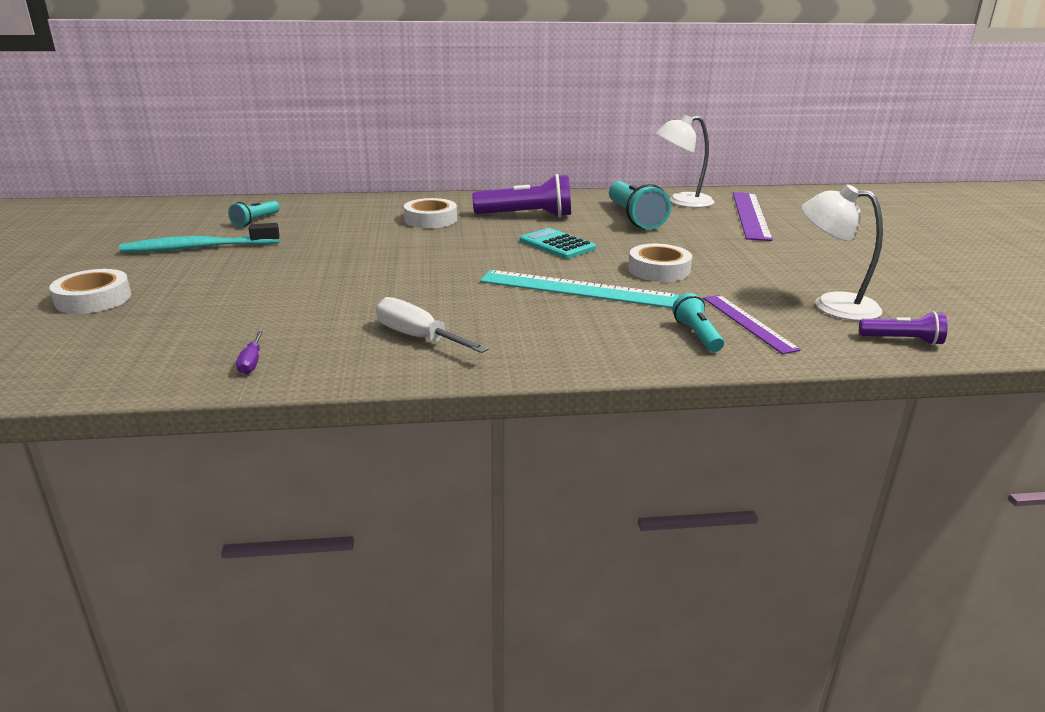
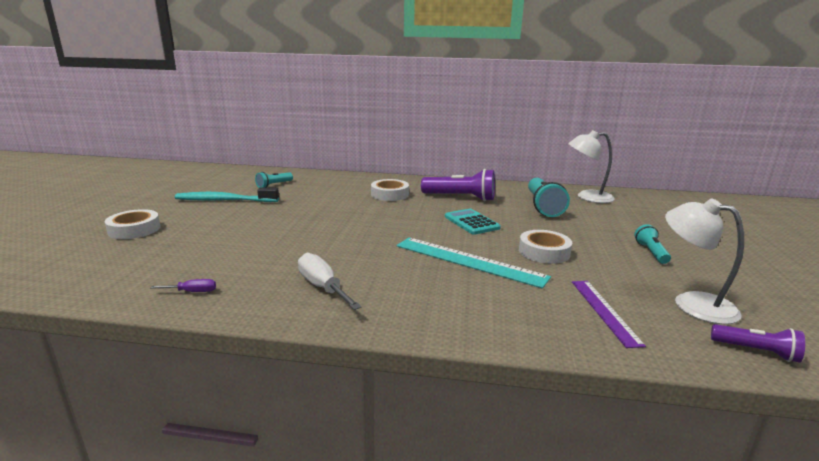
camera: 15 degrees right, 5 degrees down
purple screwdriver [236,331,263,374] -> purple screwdriver turned 105 degrees counterclockwise [150,279,216,292]
turquoise flashlight [672,293,724,352] -> turquoise flashlight moved to [634,224,671,264]
purple ruler [733,192,773,241] -> none

